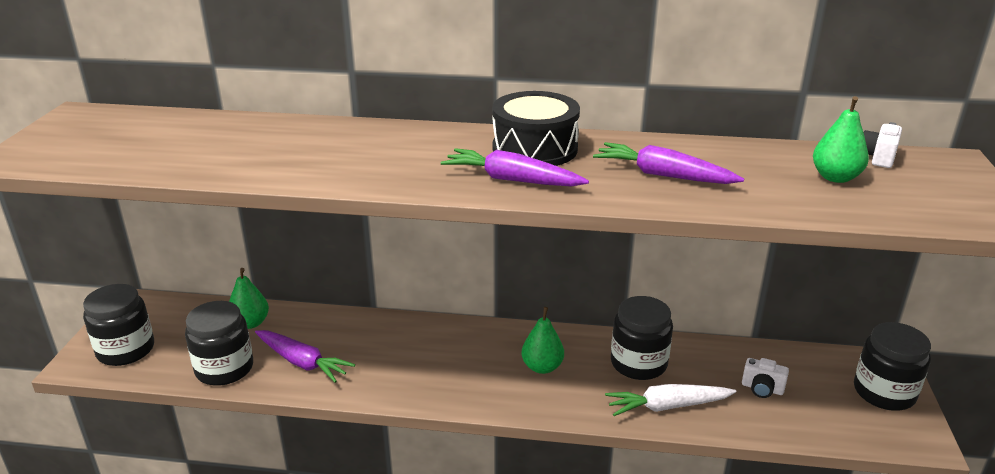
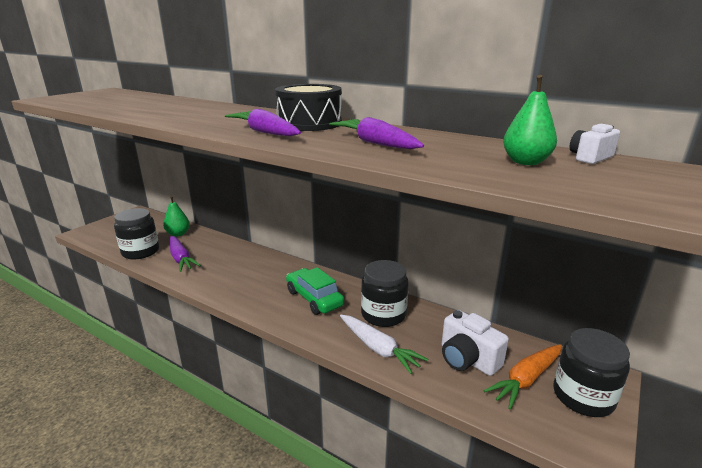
camera: 25 degrees right, 5 degrees down
black jar [83,284,154,366] -> none
green pear [522,307,564,374] -> green car [286,267,344,315]
white carrot [605,384,736,416] -> white carrot turned 150 degrees counterclockwise [340,315,428,374]
white camera [742,358,789,398] -> white camera [442,310,509,376], size x1.69
none -> orange carrot [483,344,562,410]

